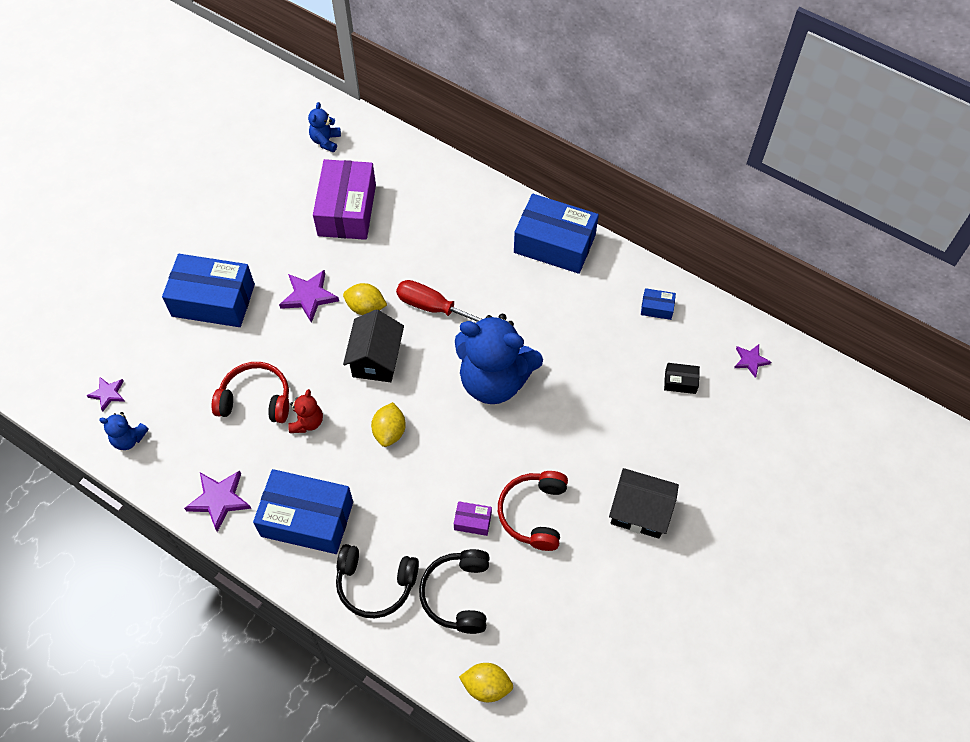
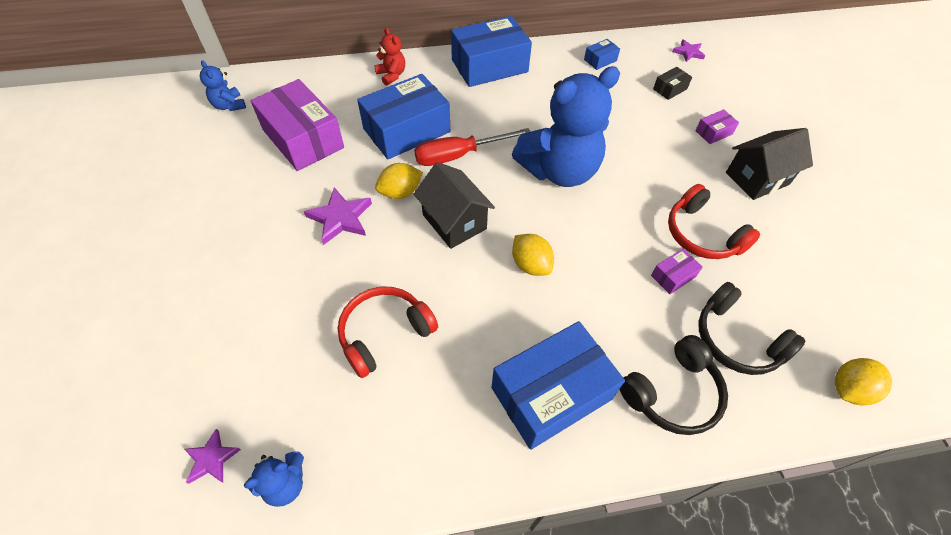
camera: 45 degrees left, 5 degrees down
blue box [162,254,255,327] -> blue box moved to [357,74,450,159]
purple star [184,471,252,532] -> none
red teddy bear [288,389,323,433] -> red teddy bear moved to [374,28,405,86]
none -> purple box [695,109,739,144]

